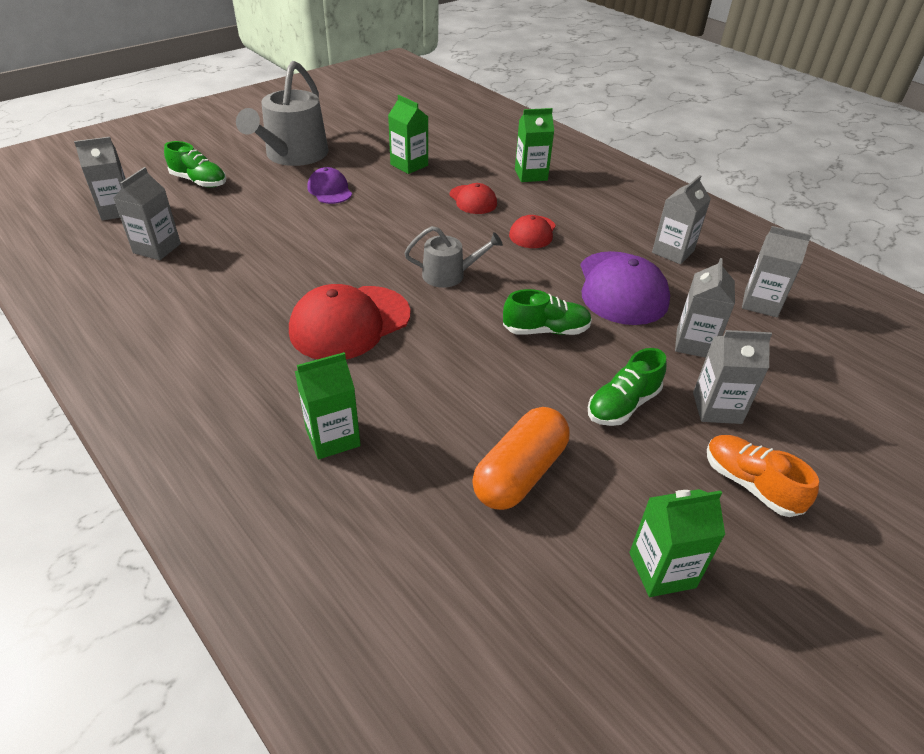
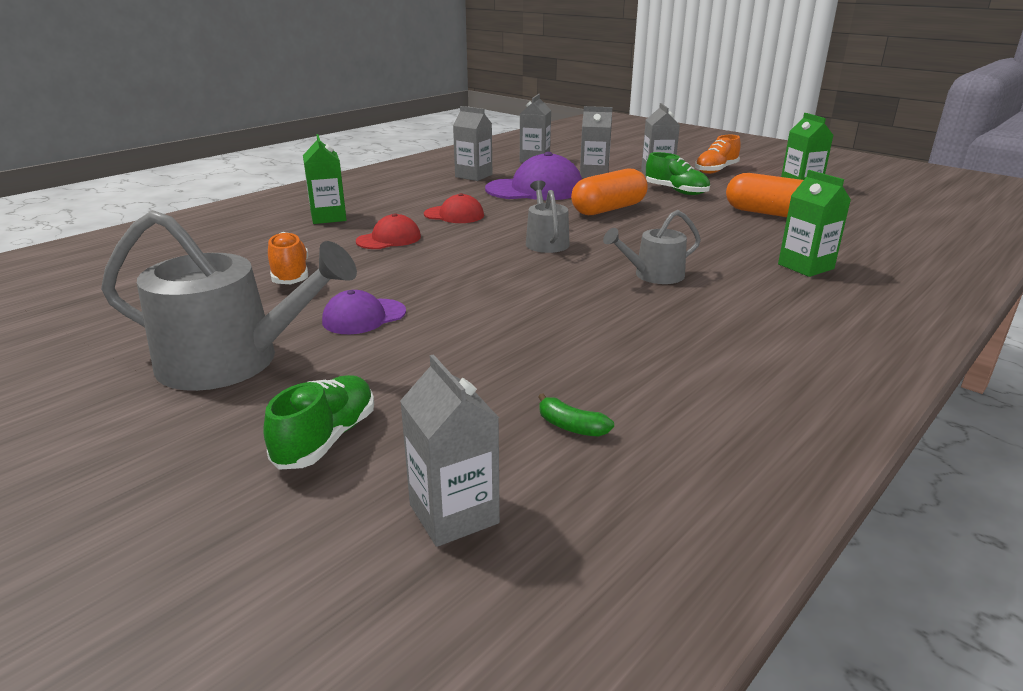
camera: 95 degrees left, 15 degrees down
grey carton [113,167,181,260] -> green banana [538,393,614,437]
red cap [289,284,411,359] -> grey watering can [603,210,701,284]
green carton [388,95,428,174] -> orange shoe [268,232,308,284]
green shoe [503,289,592,335] -> orange capsule [571,169,648,215]

